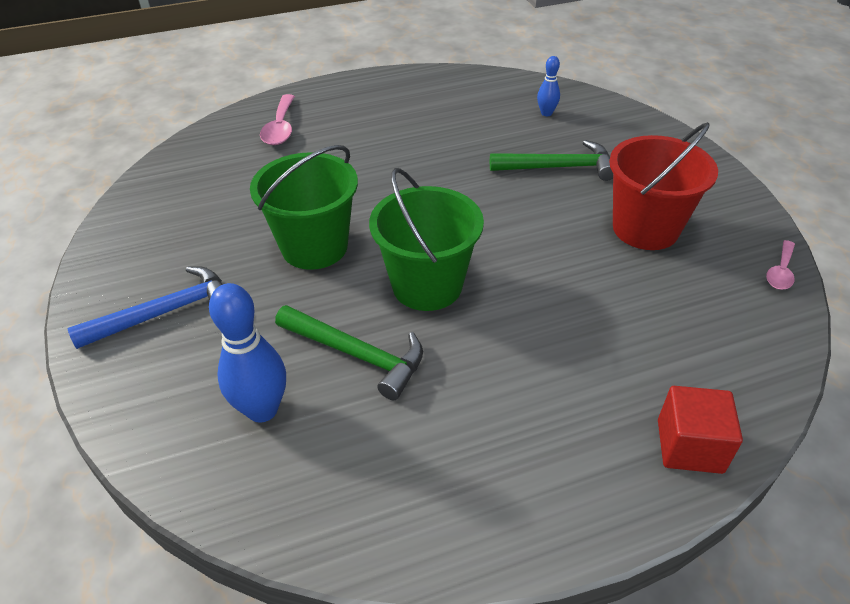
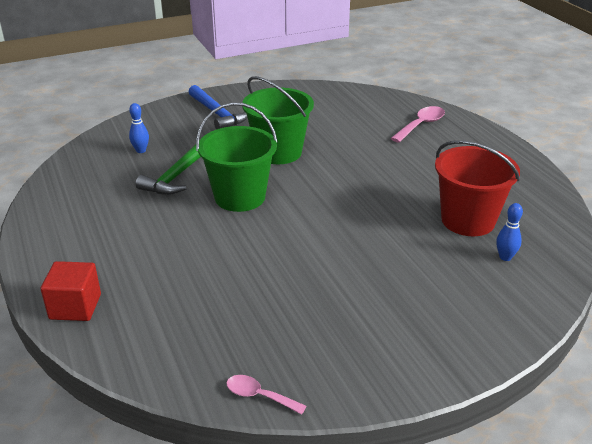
camera: 85 degrees right, 10 degrees down
blue bowling pin [209,283,286,423] -> blue bowling pin [129,103,149,153], size x0.55
pink spoon [260,94,295,145] -> pink spoon turned 135 degrees clockwise [391,106,445,143]
green hammer [490,140,613,181] -> none
red bucket [609,122,718,250] -> red bucket moved to [435,140,520,236]

